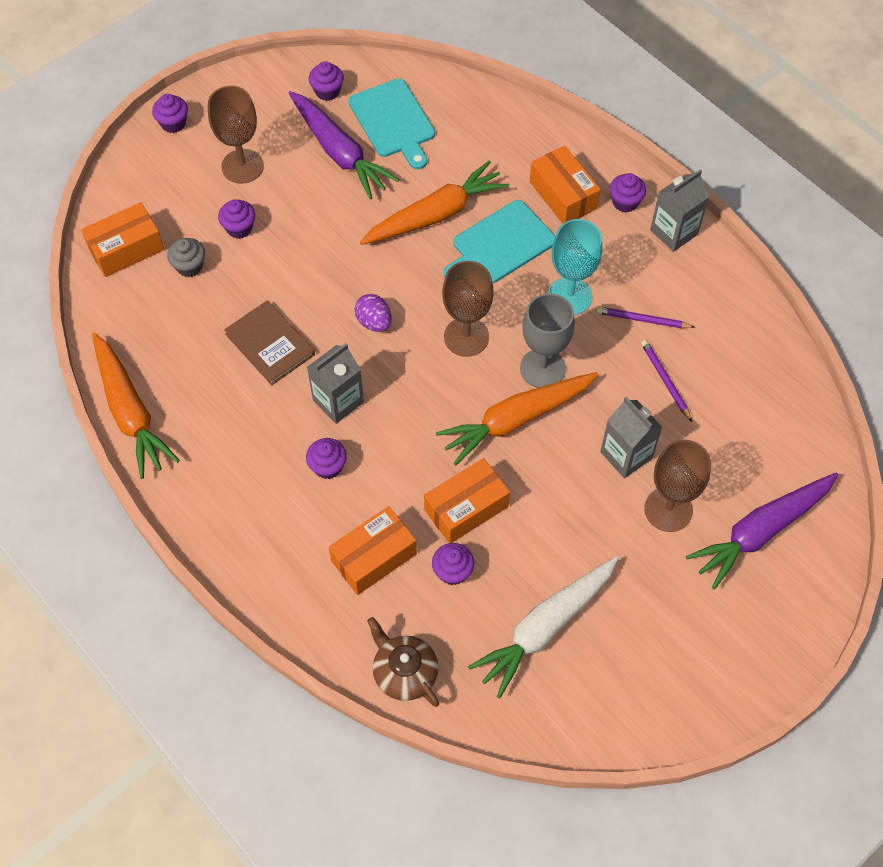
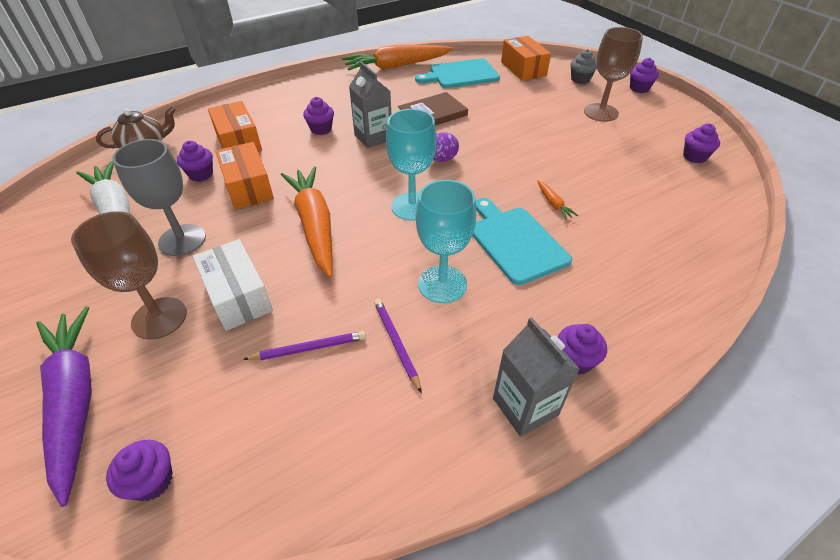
camera: 100 degrees right, 15 degrees down
grey cupcake [167,238,205,277] -> grey cupcake moved to [570,49,597,84]
purple cupcake [218,199,255,239] -> purple cupcake moved to [106,440,173,501]
purple carrot [289,91,399,199] -> none
turquoise cutting board [348,79,435,169] -> turquoise cutting board moved to [415,58,500,88]
orange carrot [360,161,509,245] -> orange carrot [537,180,578,220], size x0.40
brown goblet [442,261,494,357] -> turquoise goblet [386,109,437,221]
grey goblet [520,293,575,388] -> grey goblet moved to [113,139,206,256]
orange box [530,146,601,224] -> none
purple pencil [596,307,695,328] -> purple pencil turned 45 degrees counterclockwise [374,299,422,393]
grey carton [600,397,663,478] -> white box [193,239,273,331]

